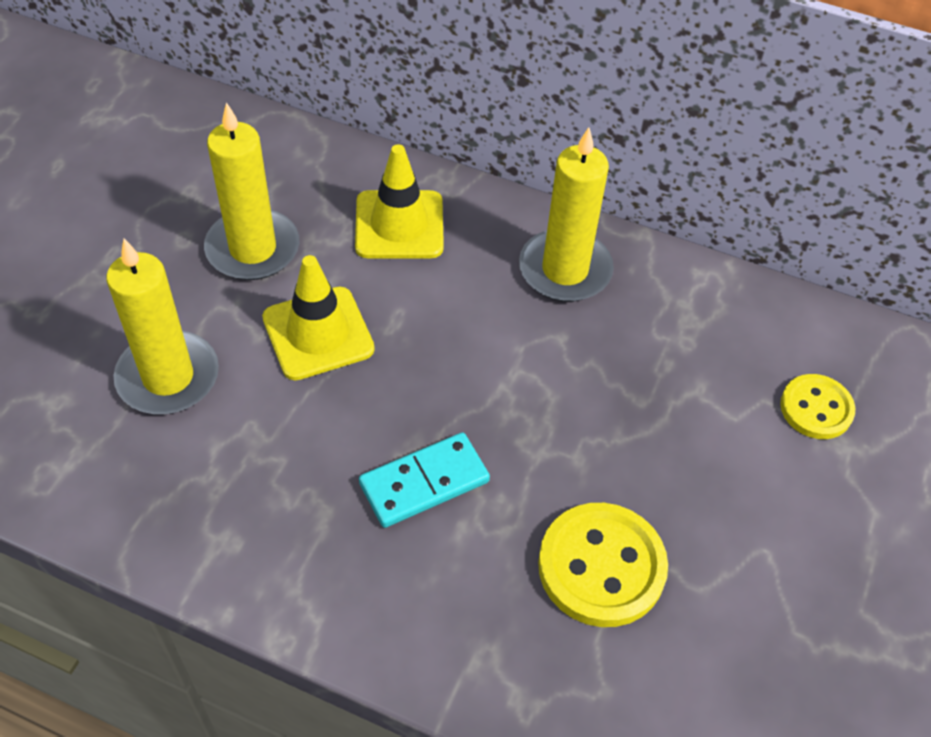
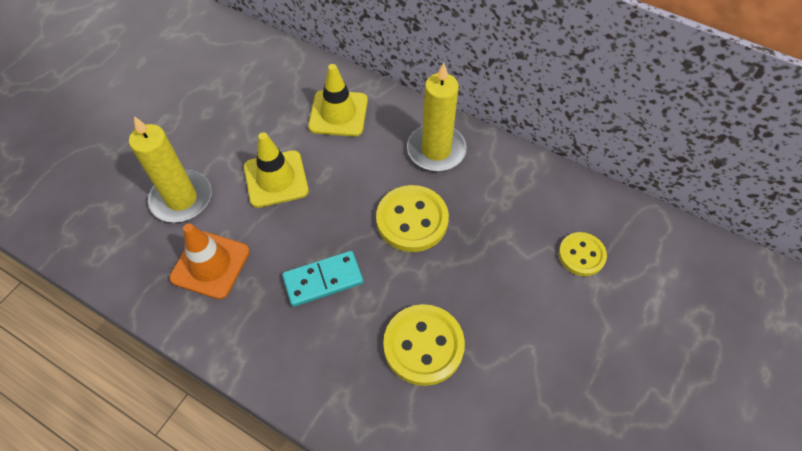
camera: 10 degrees right, 5 degrees up
yellow candle [204,102,299,280] -> none
none -> orange traffic cone [170,223,250,299]
none -> yellow button [376,185,449,252]

